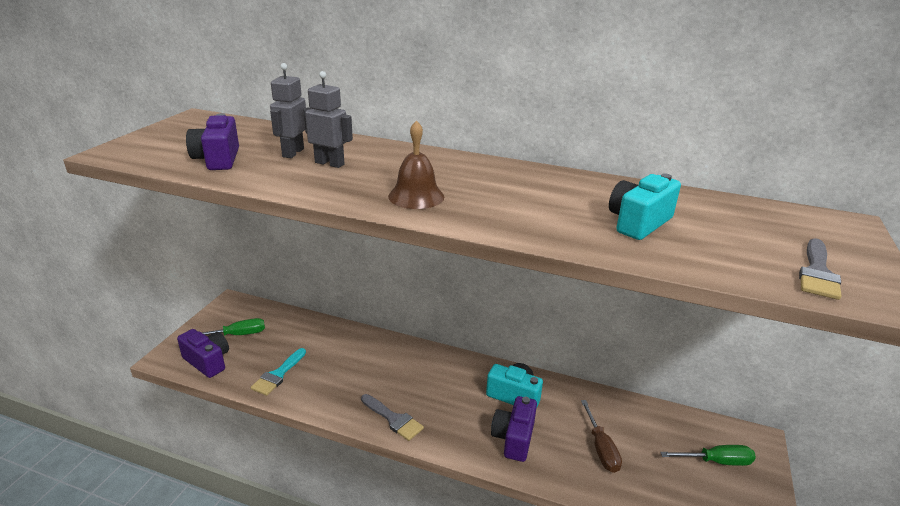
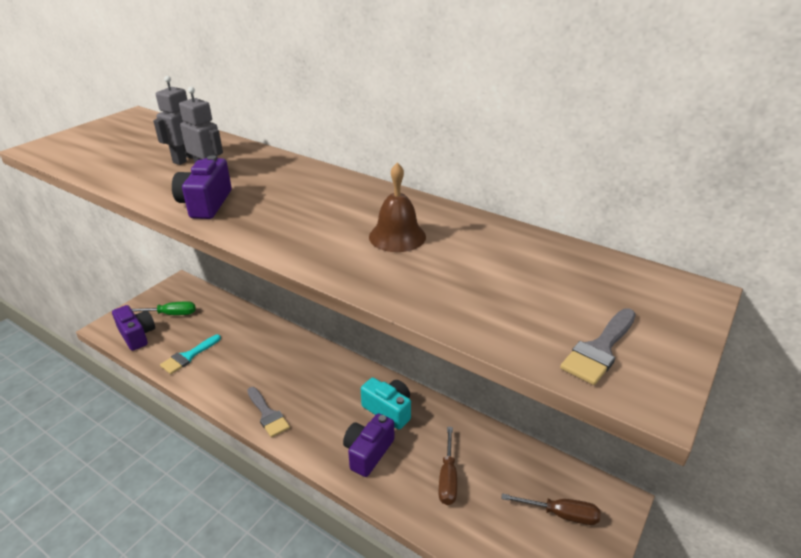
camera: 15 degrees right, 5 degrees up
purple camera [186,113,239,170] -> purple camera moved to [172,155,232,219]
brown bell [388,120,444,209] -> brown bell moved to [369,163,426,252]
turquoise camera [609,173,681,240] -> none
green screwdriver [660,445,756,466] -> brown screwdriver [501,493,601,525]

